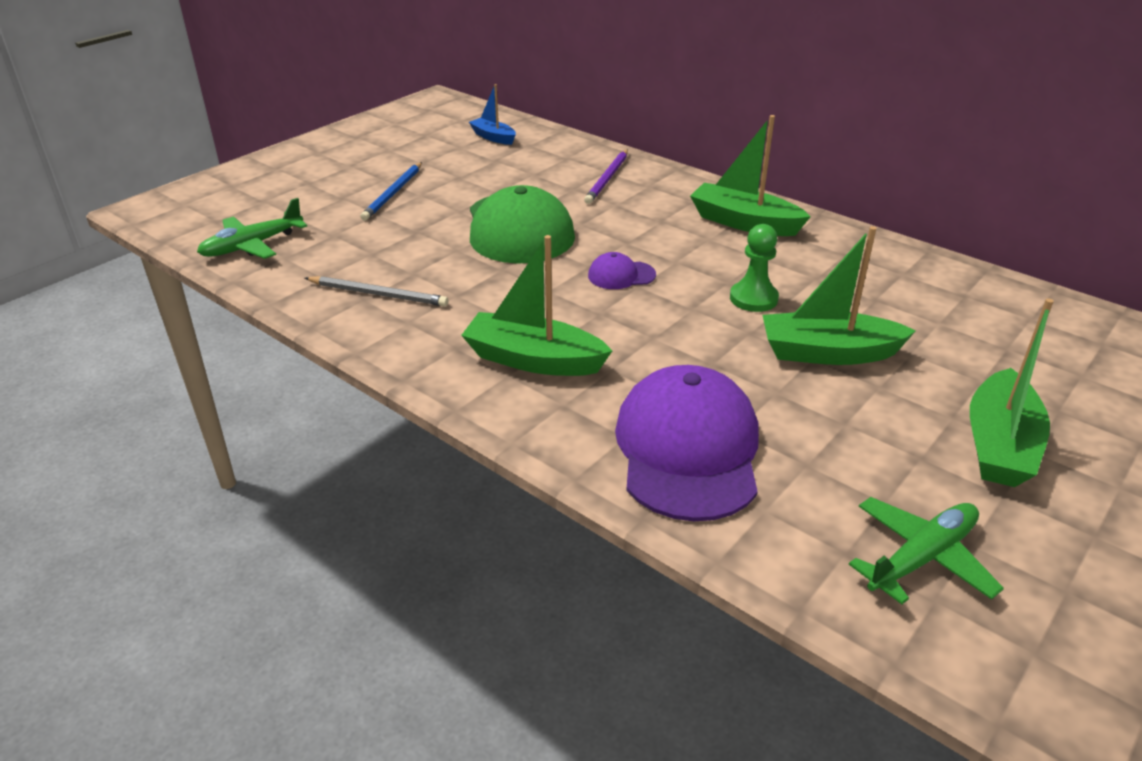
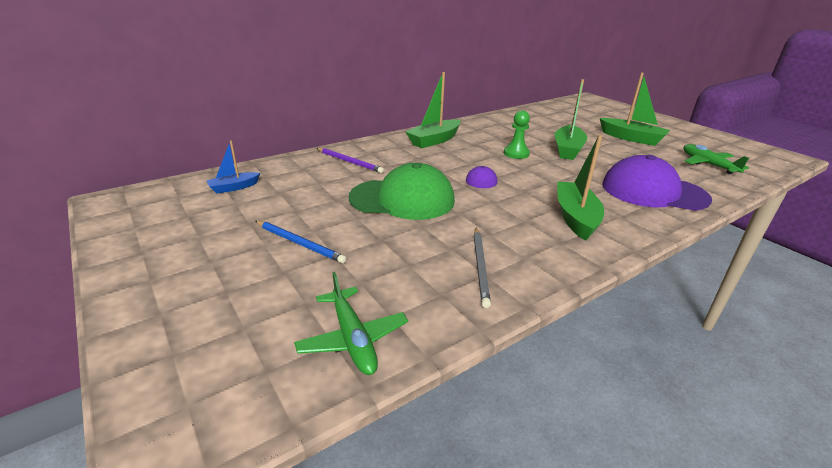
camera: 75 degrees left, 5 degrees down
grey pencil [305,276,448,307] -> grey pencil turned 150 degrees clockwise [474,227,491,308]
green boat [461,235,612,376] -> green boat turned 150 degrees clockwise [557,135,604,241]

